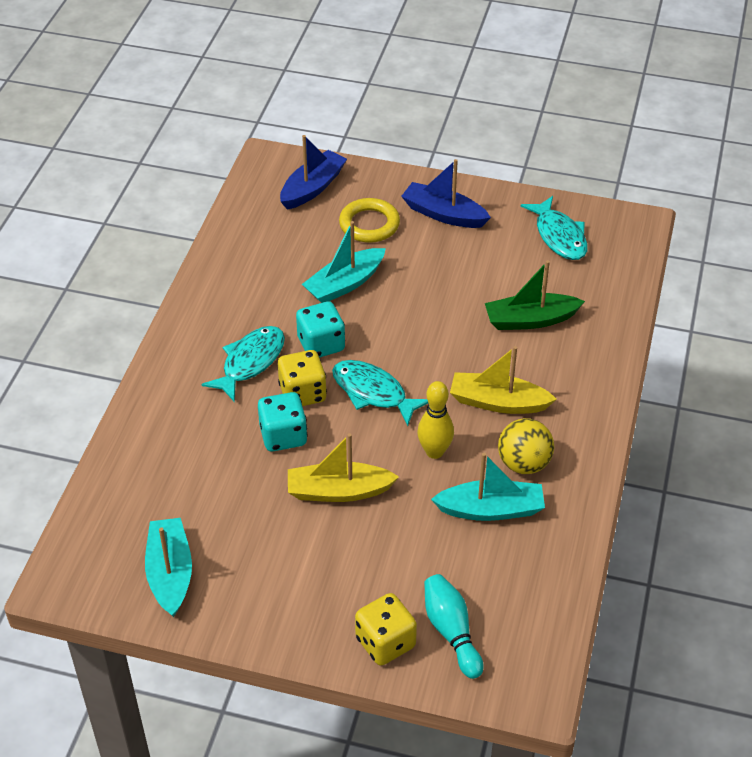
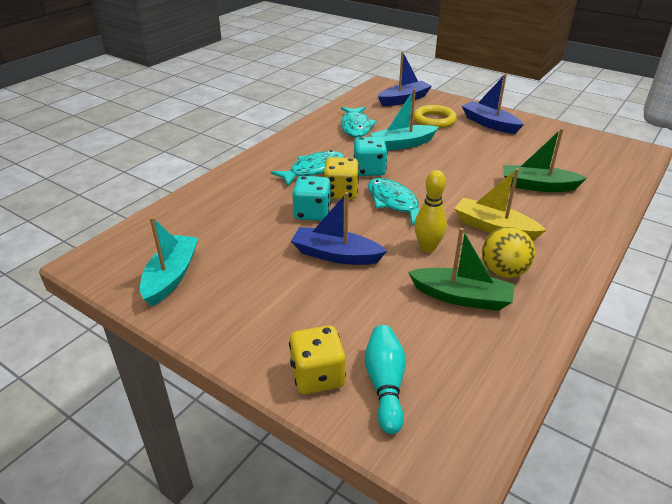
camera: 20 degrees right, 10 degrees down
yellow boat [288,433,399,502] -> blue boat [291,192,387,265]
turquoise boat [431,453,545,521] -> green boat [408,228,515,311]
turquoise fish [521,196,588,260] -> turquoise fish moved to [341,107,377,137]

